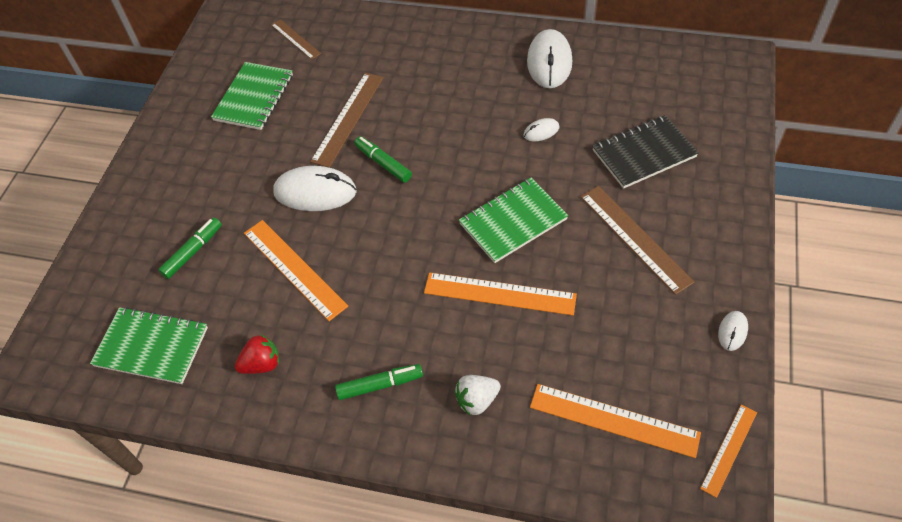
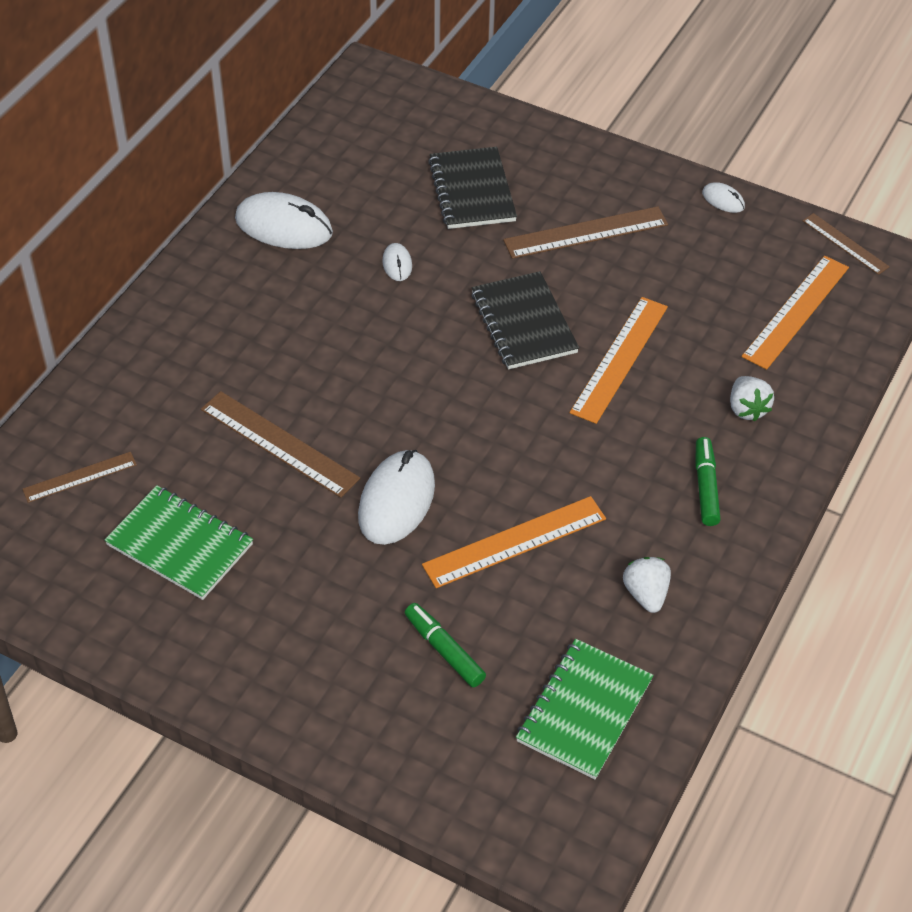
camera: 80 degrees left, 5 degrees down
red strawberry [235,334,279,374] -> white strawberry [623,557,671,613]
green marker [354,136,412,183] -> none
green notebook [459,178,568,263] -> black notebook [471,271,579,369]
orange ruler [700,404,757,498] -> brown ruler [803,213,890,275]

